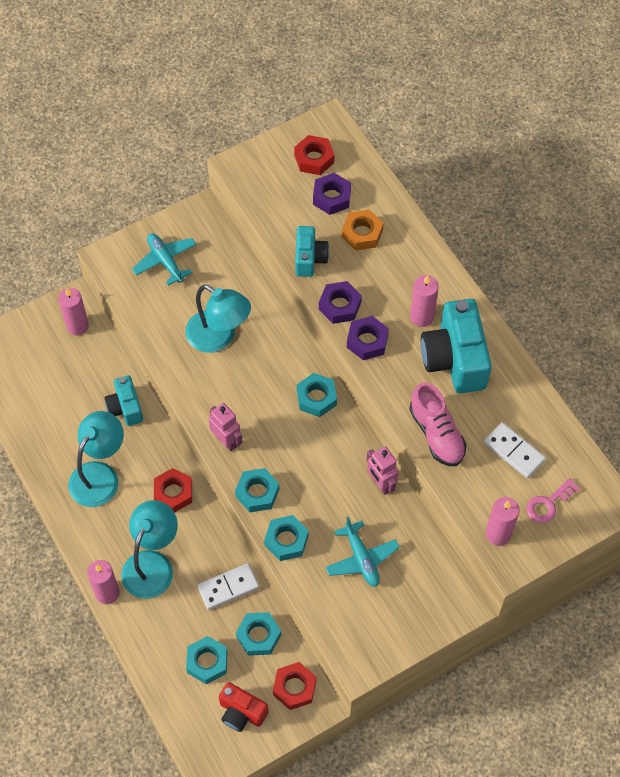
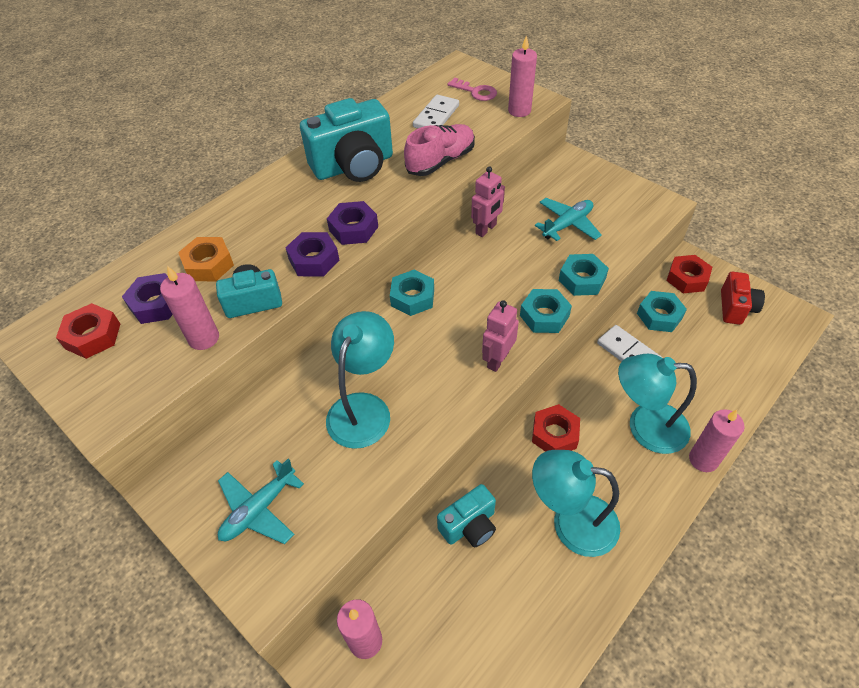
camera: 105 degrees left, 10 degrees down
turquoise nut [186,636,228,684] -> none
pink candle [410,275,439,327] -> pink candle moved to [160,266,219,350]

